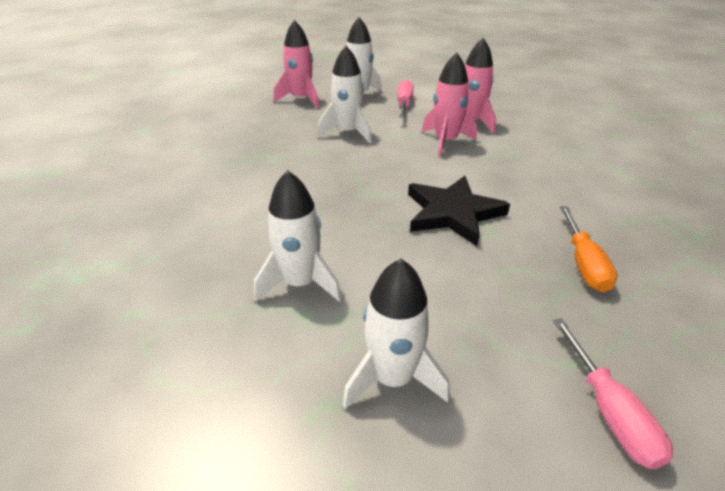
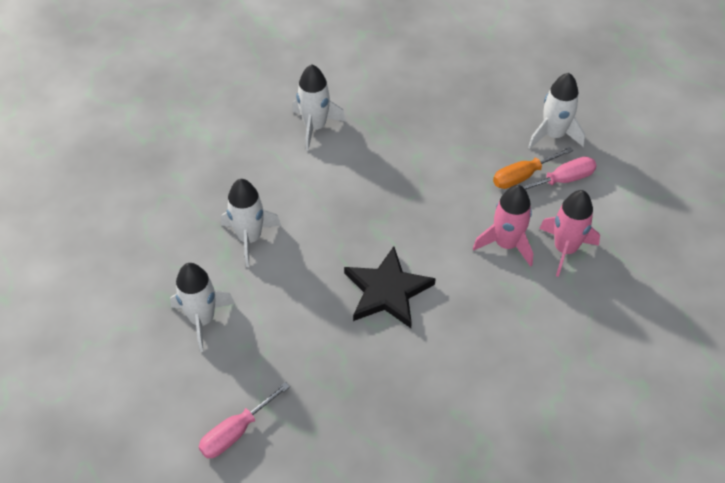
camera: 60 degrees right, 15 degrees up
pink rocket [274,20,319,108] -> none
white rocket [317,46,372,143] -> white rocket moved to [292,64,346,150]
orange screwdriver [560,206,617,292] -> orange screwdriver moved to [493,147,573,189]

